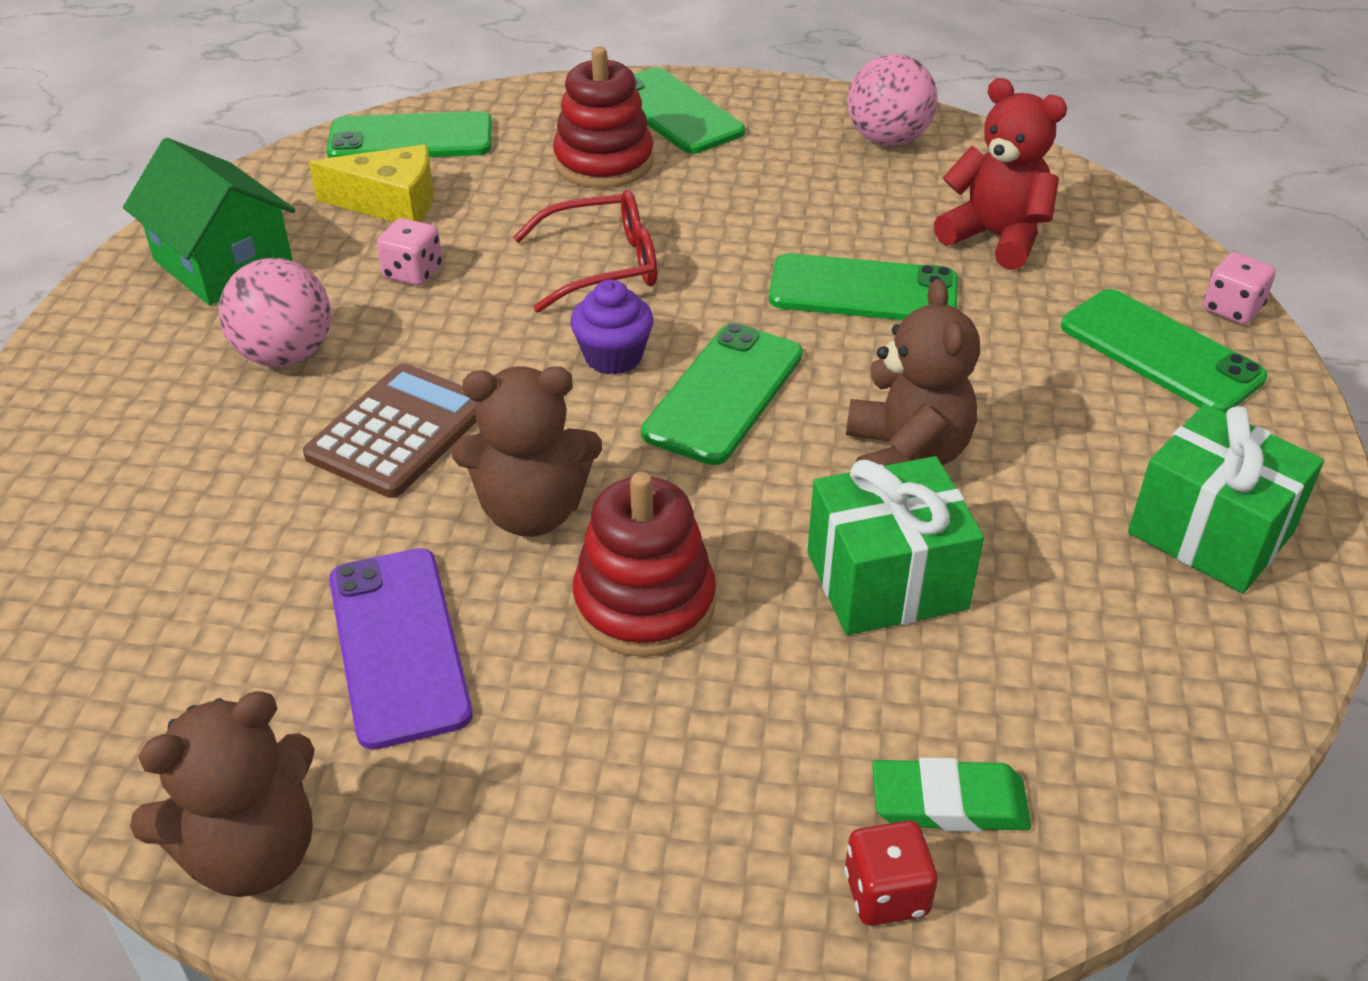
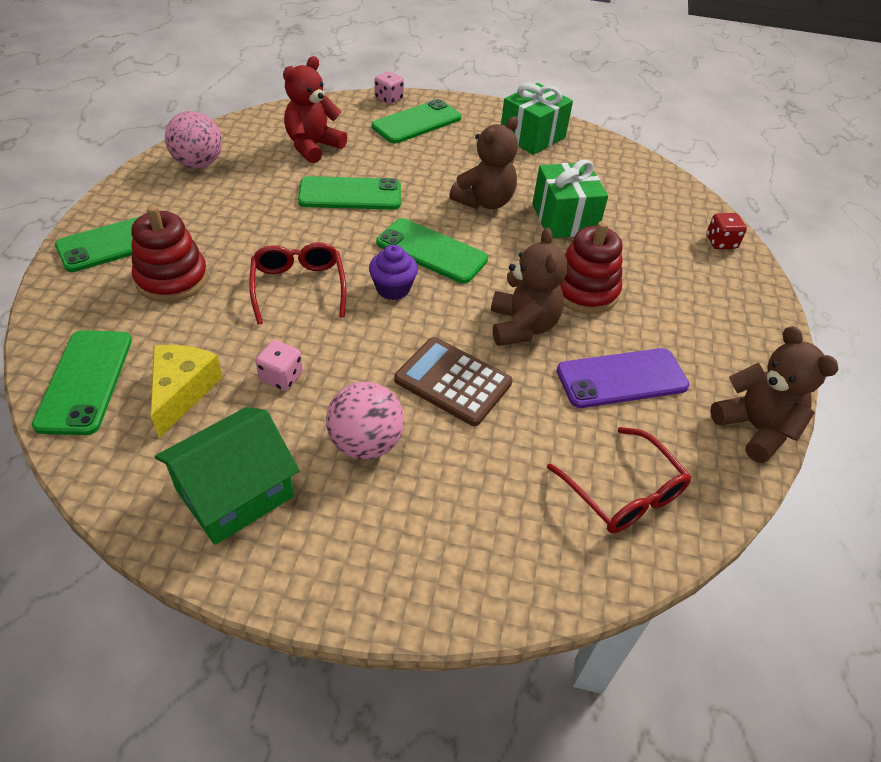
camera: 90 degrees left, 5 degrees up
green phone [769,253,958,320] -> green phone turned 75 degrees clockwise [298,176,401,210]
brown teddy bear [846,279,980,466] -> brown teddy bear turned 135 degrees clockwise [449,117,518,209]
green eraser [872,757,1031,832] -> none
none -> red glasses [547,427,691,533]

